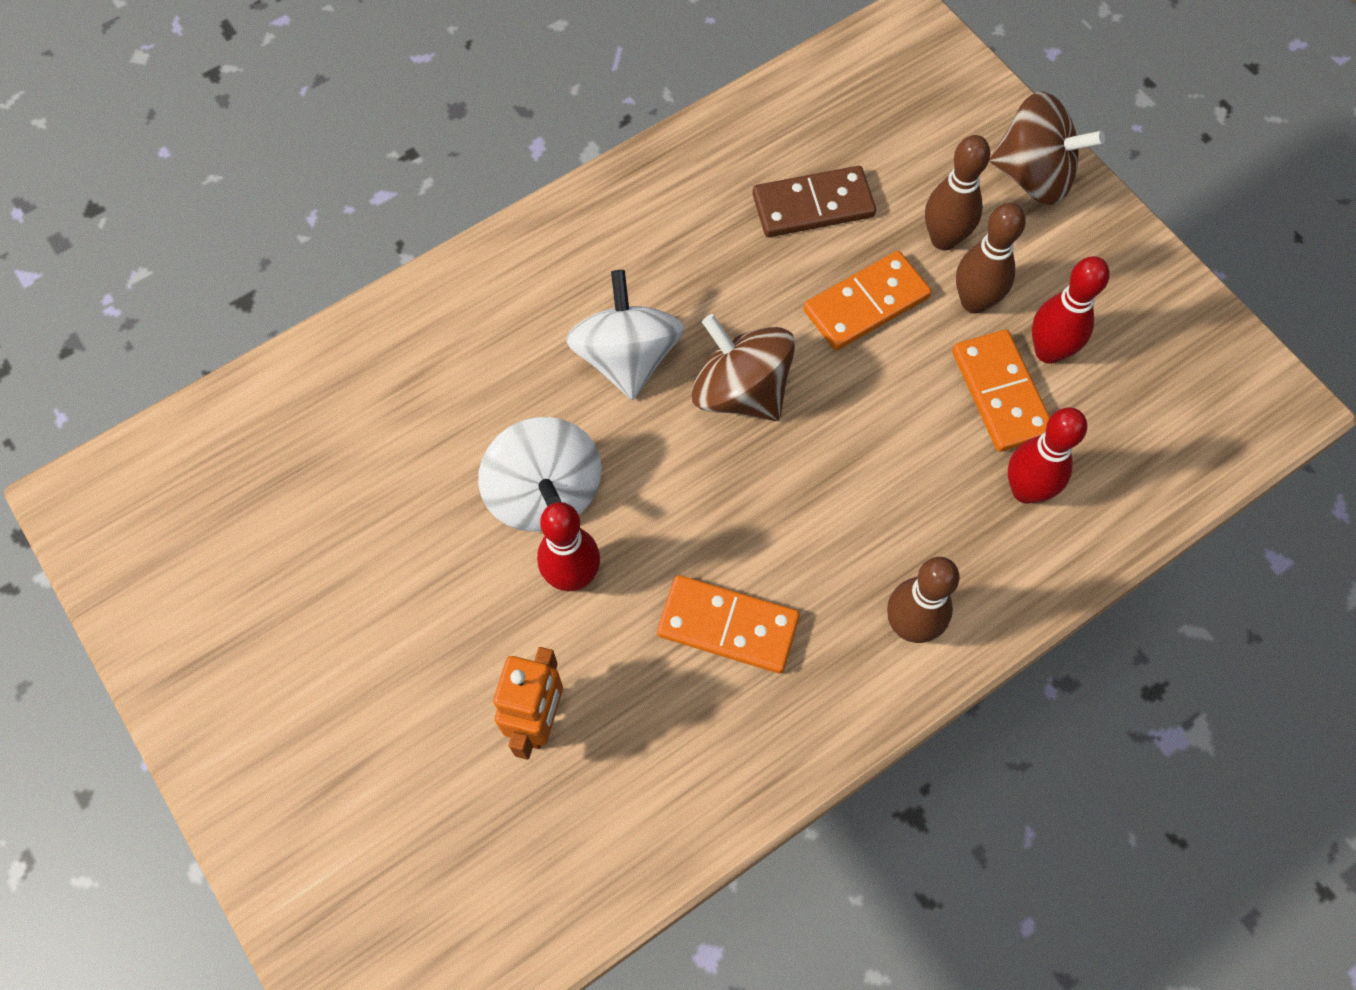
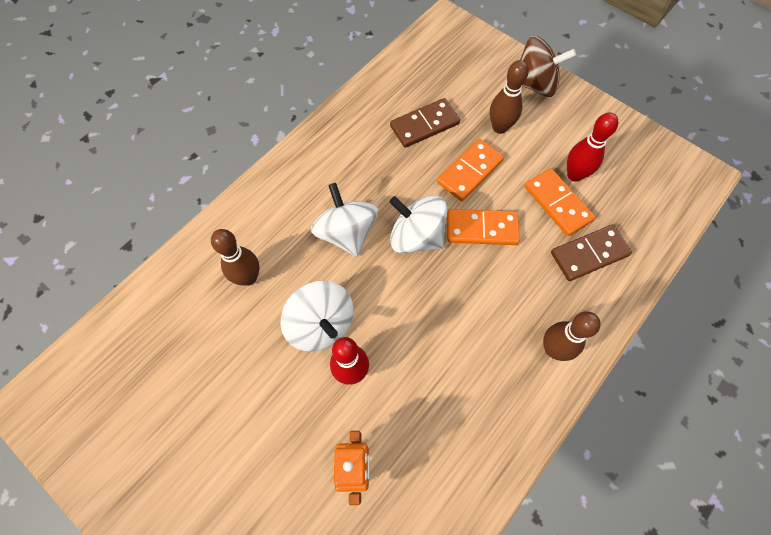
camera: 15 degrees left, 0 degrees up
orange domino [657,575,800,673] -> orange domino moved to [447,209,520,245]
brown spinning top [691,314,795,421] -> white spinning top [390,195,447,254]
brown bowling pin [956,203,1026,314] -> brown bowling pin moved to [211,229,259,286]
red bowling pin [1008,408,1087,504] -> brown domino [551,225,632,281]

